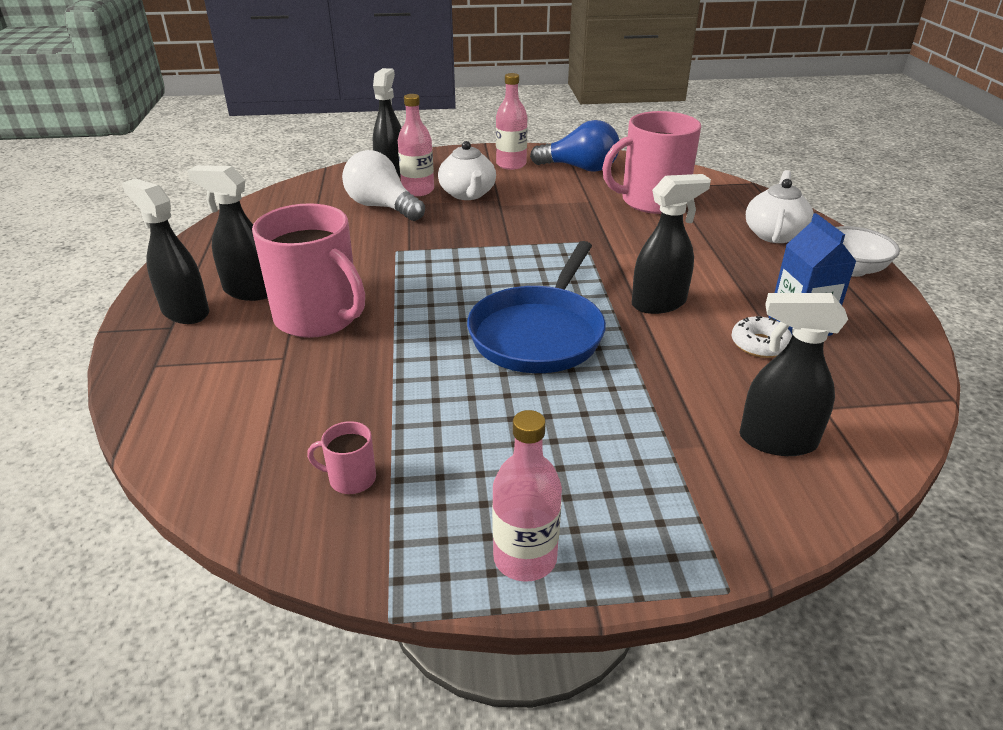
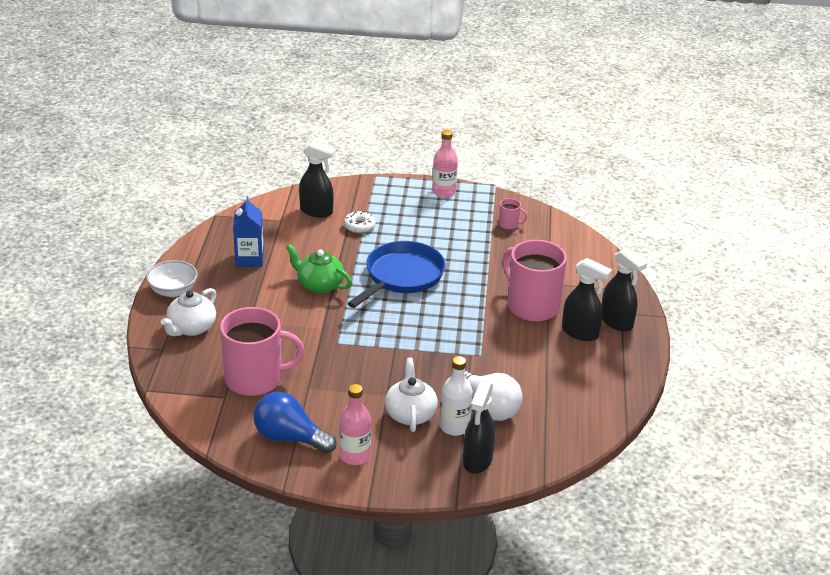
camera: 170 degrees left, 0 degrees up
pink bottle [398,94,434,196] -> white bottle [440,356,473,436]
black spray bottle [632,174,711,314] -> green teapot [286,244,352,293]
white donut [732,316,792,358] -> white donut moved to [344,211,376,234]

